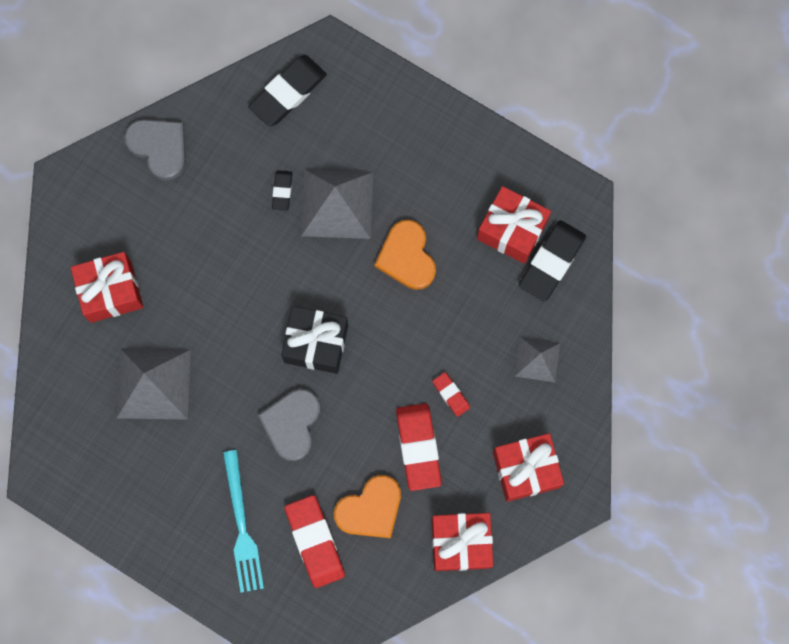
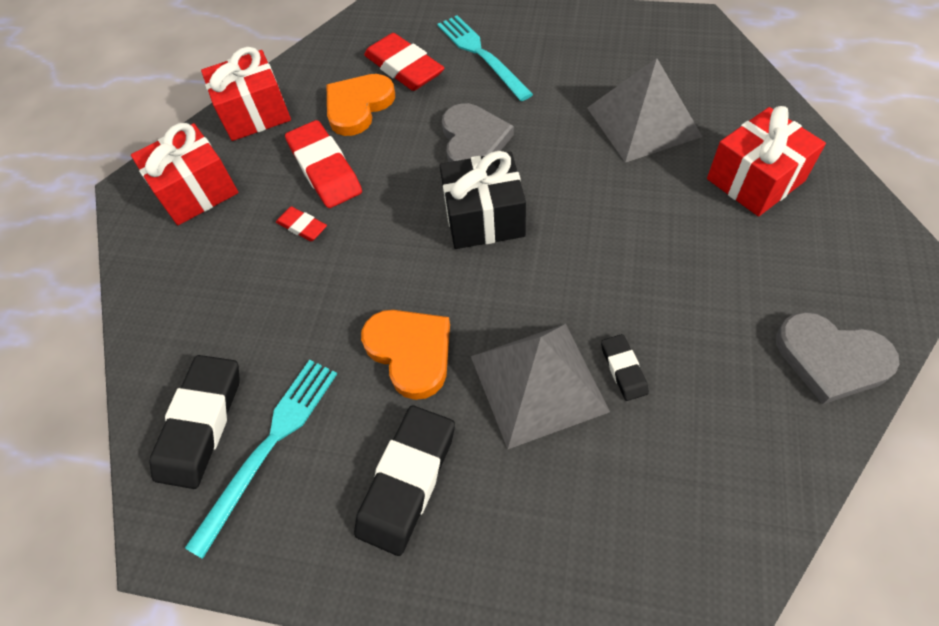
camera: 165 degrees right, 20 degrees down
black eraser [248,55,327,126] -> black eraser moved to [354,406,455,556]
red gift [477,186,551,264] -> turquoise fork [185,360,337,559]
grey pyramid [515,337,560,382] -> none

